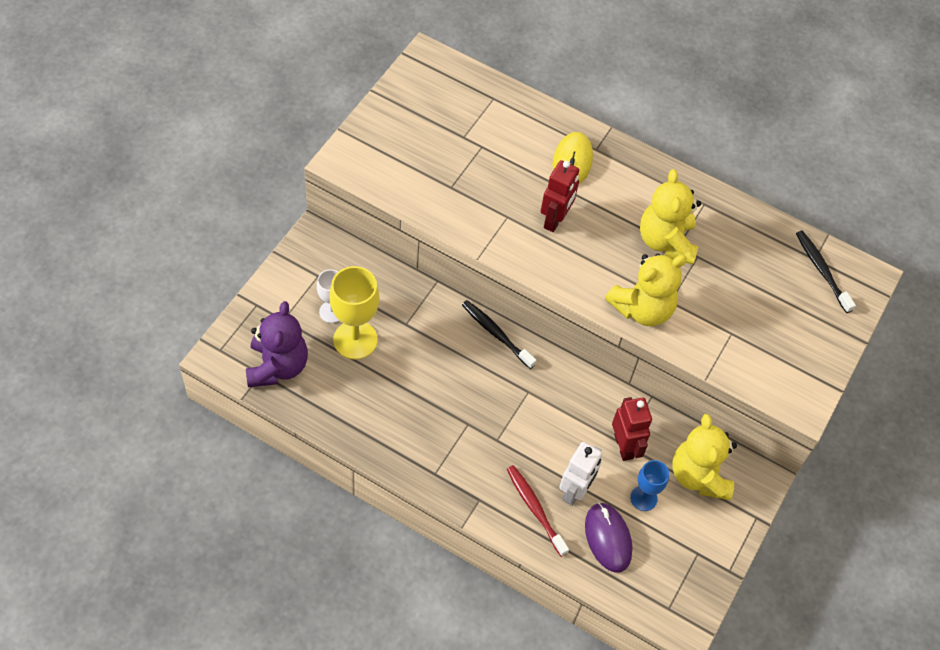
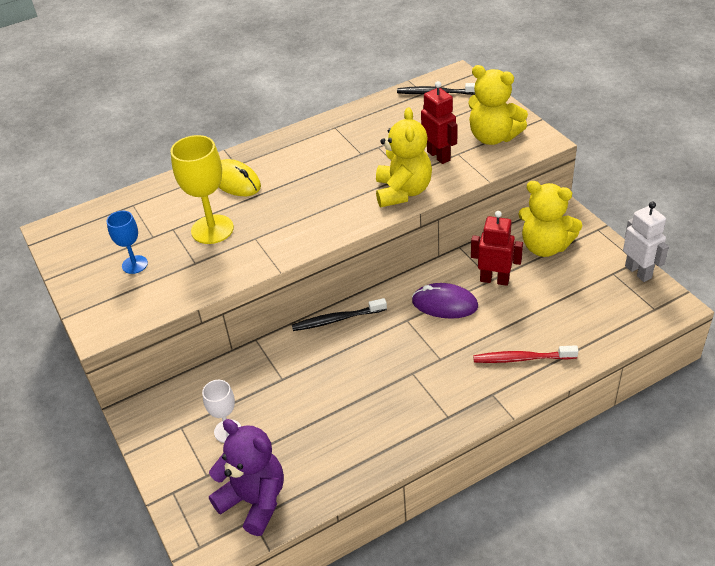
camera: 50 degrees left, 15 degrees down
yellow goblet [329,266,379,359] -> yellow goblet moved to [171,135,234,244]
red robot [540,160,579,232] -> red robot moved to [421,81,458,164]
white robot [559,442,602,506] -> white robot moved to [623,202,669,282]
purple mouse [585,502,632,573] -> purple mouse moved to [412,283,478,319]
blue goblet [630,460,669,511] -> blue goblet moved to [106,211,148,274]
yellow teddy bear [640,169,701,264] -> yellow teddy bear moved to [469,65,528,145]

